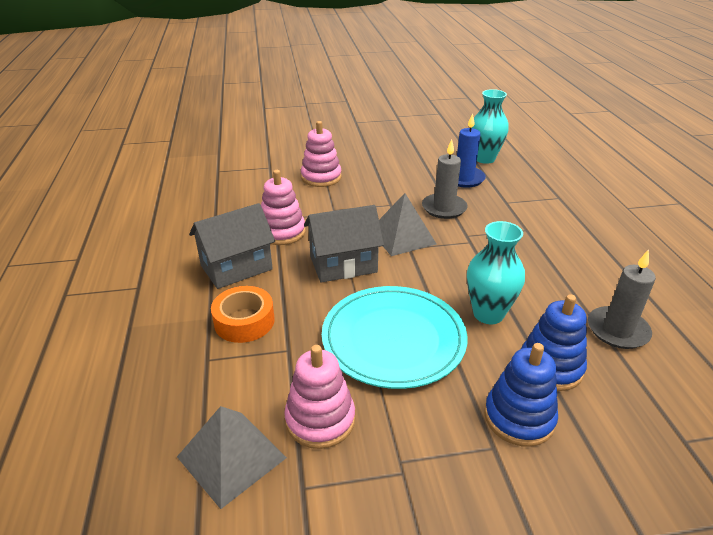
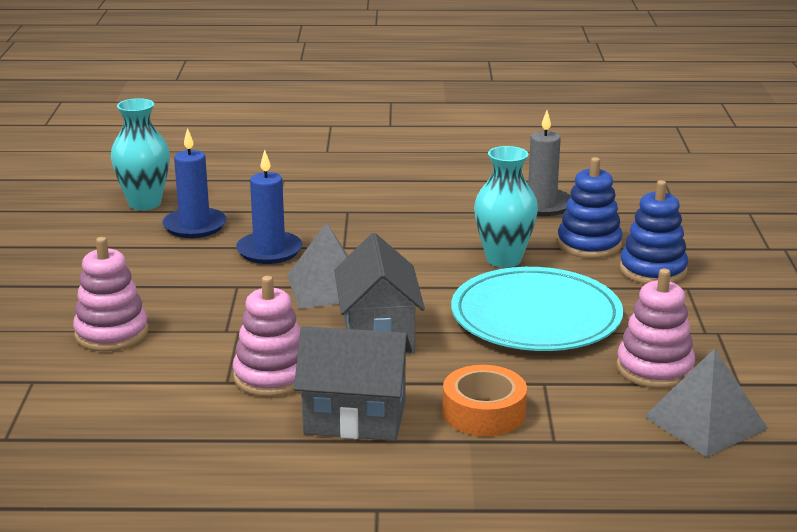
camera: 80 degrees left, 10 degrees down
grey house [189,203,275,289] -> grey house turned 60 degrees counterclockwise [294,326,412,441]
grey candle [422,140,468,219] -> blue candle [236,150,302,264]

